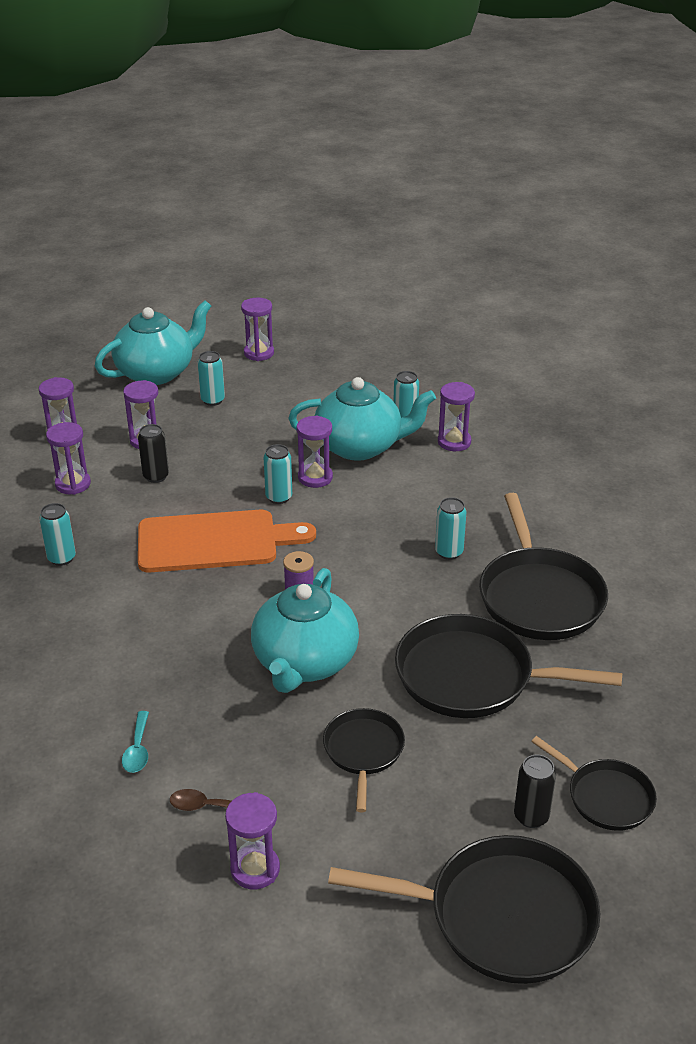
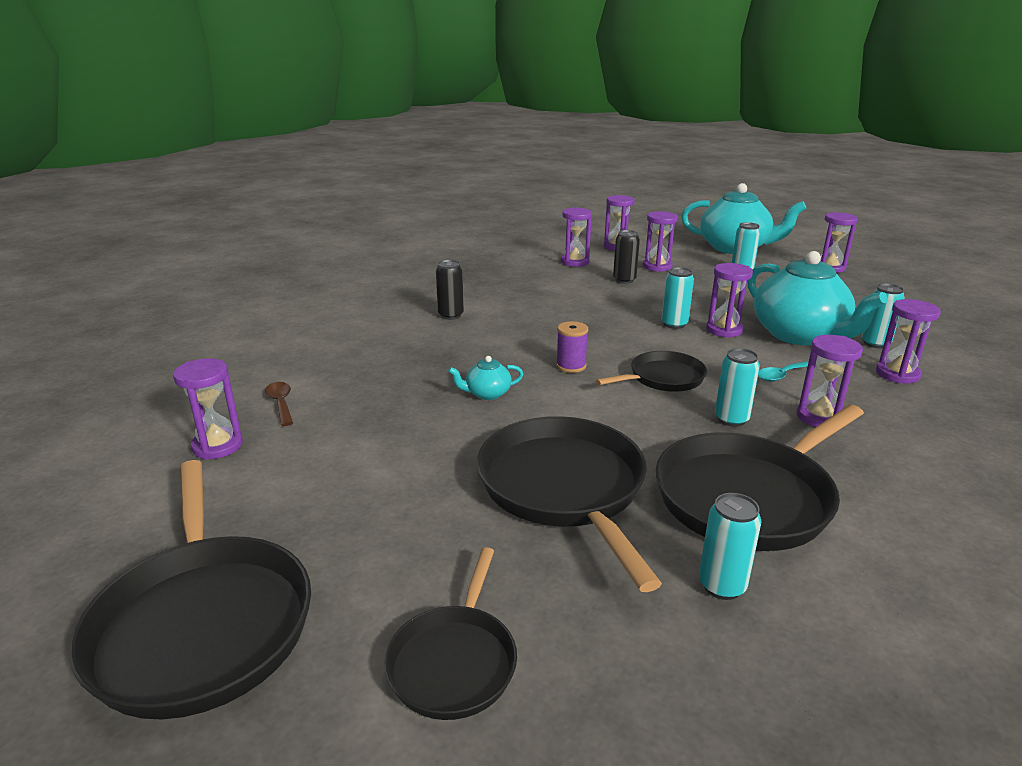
camera: 60 degrees right, 10 degrees down
turquoise can [39,503,76,566] -> turquoise can moved to [699,493,761,600]
turquoise spoon [122,711,149,773] -> turquoise spoon moved to [758,361,816,382]
orange cutting board [138,510,316,573] -> none
turquoise teapot [251,568,359,693] -> turquoise teapot [448,356,523,400], size x0.42
black pan [323,708,405,812] -> black pan moved to [596,351,707,392]
black can [514,755,556,828] -> black can moved to [436,260,464,320]
none -> purple hourglass [796,335,863,427]

